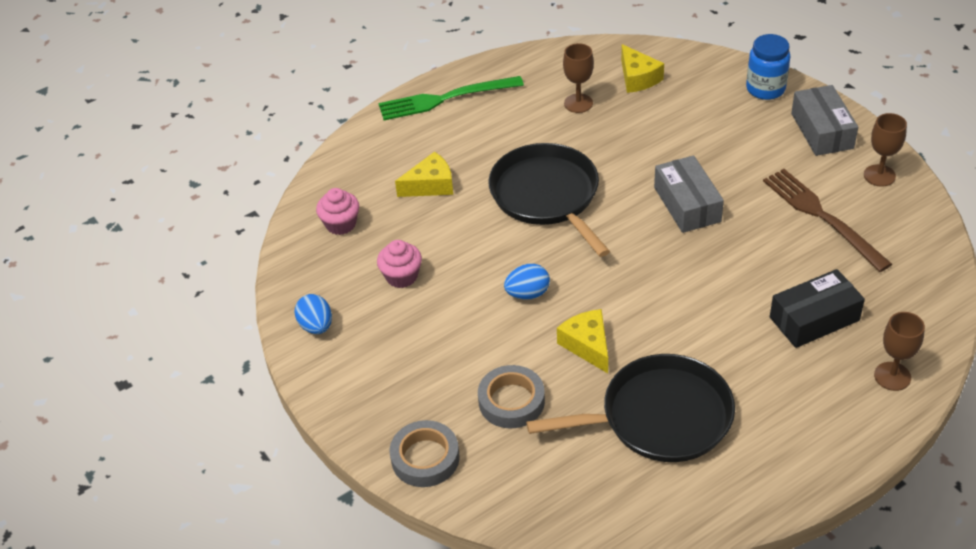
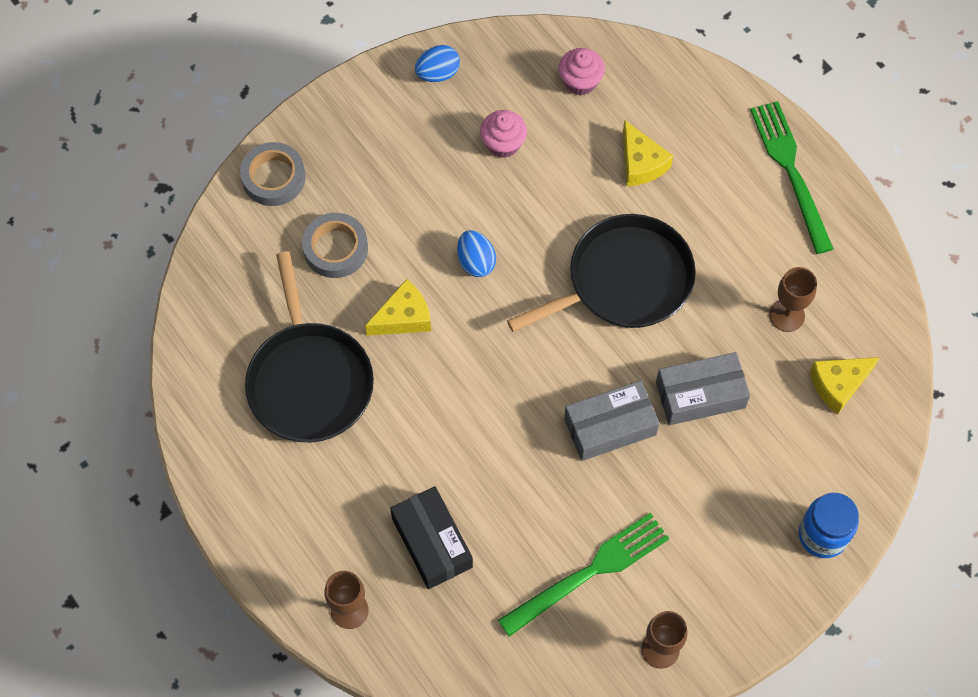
camera: 85 degrees right, 20 degrees up
brown fork [763,169,892,272] -> green fork [498,513,669,637]
grey box [791,85,858,156] -> grey box moved to [656,352,750,425]

